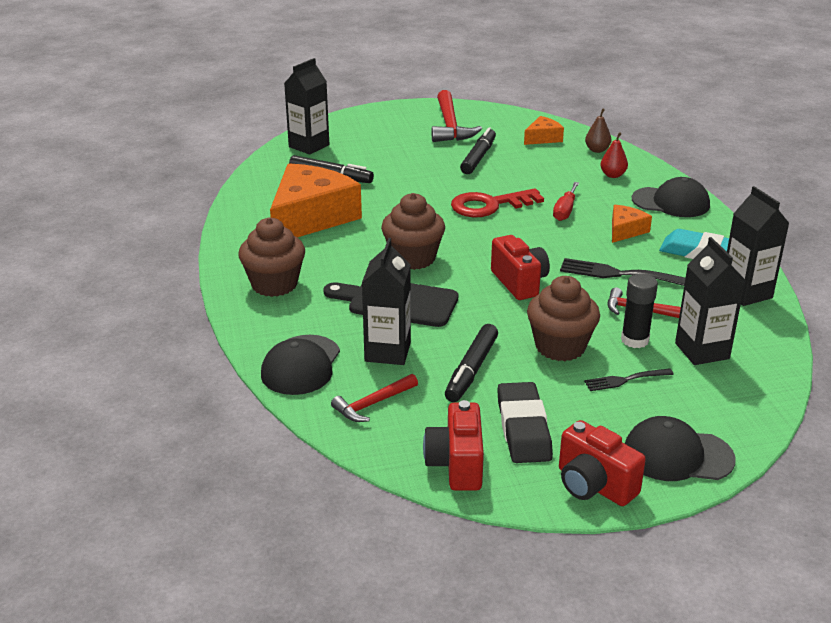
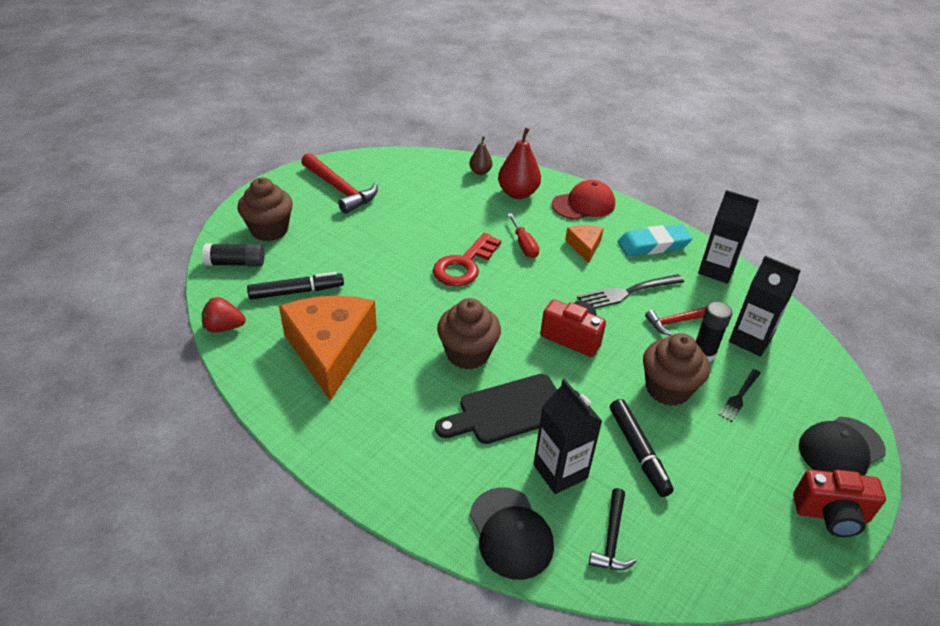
camera: 40 degrees left, 10 degrees up
brown cupcake [238,217,305,297] -> brown cupcake moved to [237,178,293,241]
black carton [284,58,329,155] -> black glue stick [202,244,264,267]
red hammer [331,374,418,422] -> black hammer [589,488,637,570]
red camera [423,400,484,491] -> none
black marker [460,127,496,174] -> none
black eraser [497,382,553,463] -> none
orange cheese [524,116,564,145] -> none
red pear [600,132,628,178] -> red pear [498,128,541,199], size x1.77
black cap [632,177,710,217] -> red cap [552,180,615,220]
none -> red strawberry [202,297,246,333]

